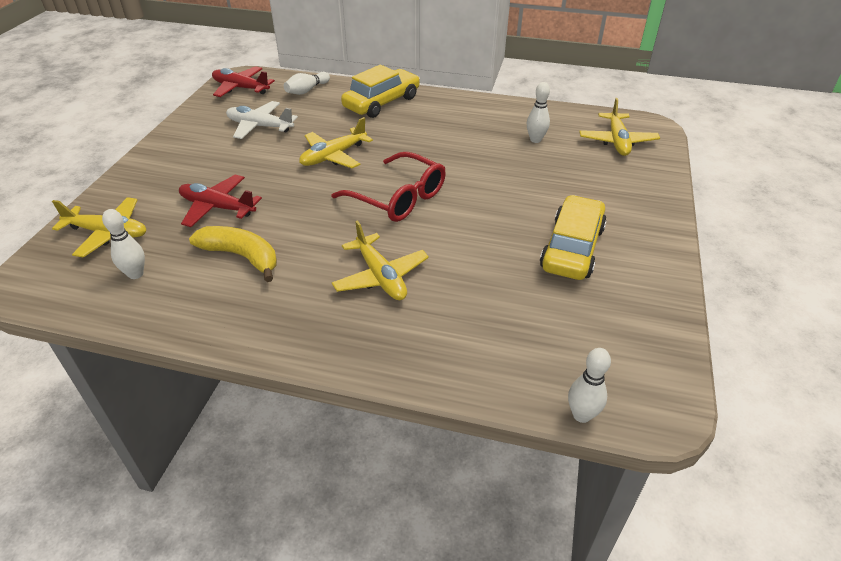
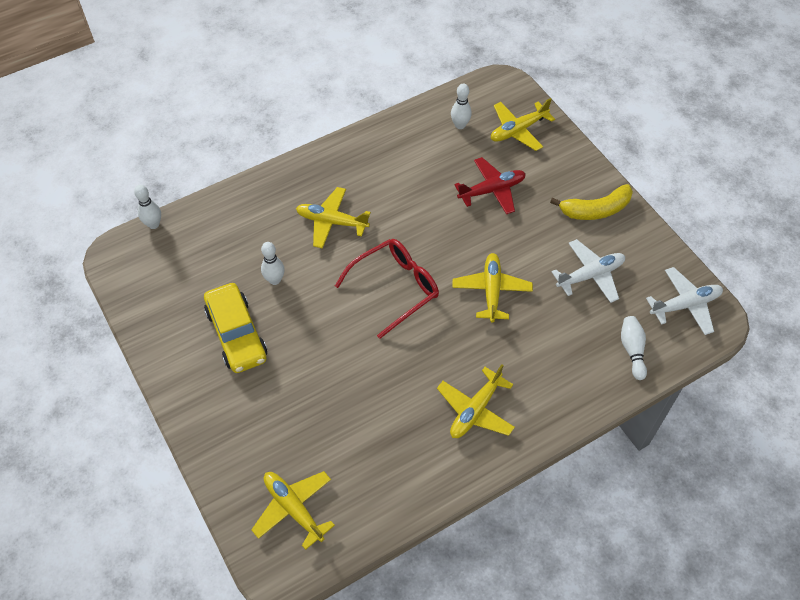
camera: 135 degrees right, 15 degrees up
yellow banana [189,226,277,282] -> yellow banana moved to [550,184,633,220]
red plane [212,66,275,97] -> white plane [646,267,723,335]
red glasses [332,152,446,222] -> red glasses turned 150 degrees clockwise [335,239,439,339]
yellow car [341,65,420,118] -> none
white bowling pin [527,82,550,143] -> white bowling pin moved to [261,242,285,285]
none -> yellow plane [437,364,515,438]

